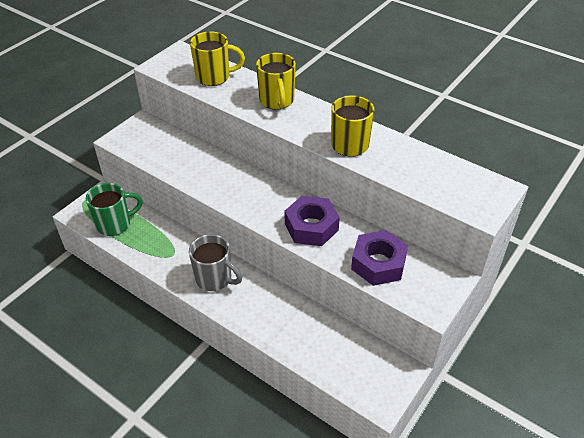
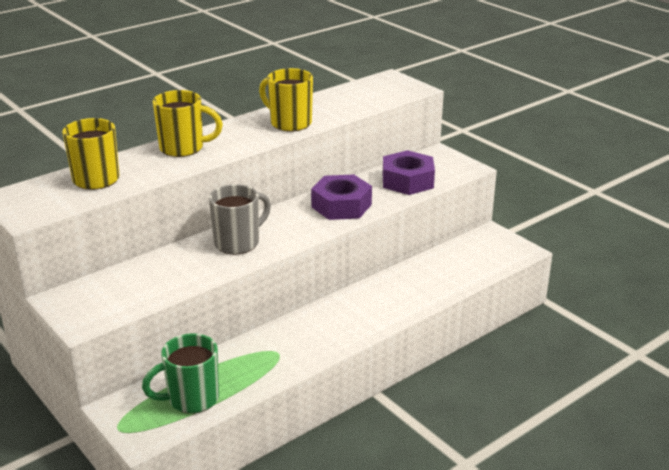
camera: 75 degrees left, 15 degrees down
green mug [86,183,143,236] -> green mug turned 105 degrees counterclockwise [142,333,219,414]
grey mug [189,234,242,291] -> grey mug moved to [208,184,271,255]

